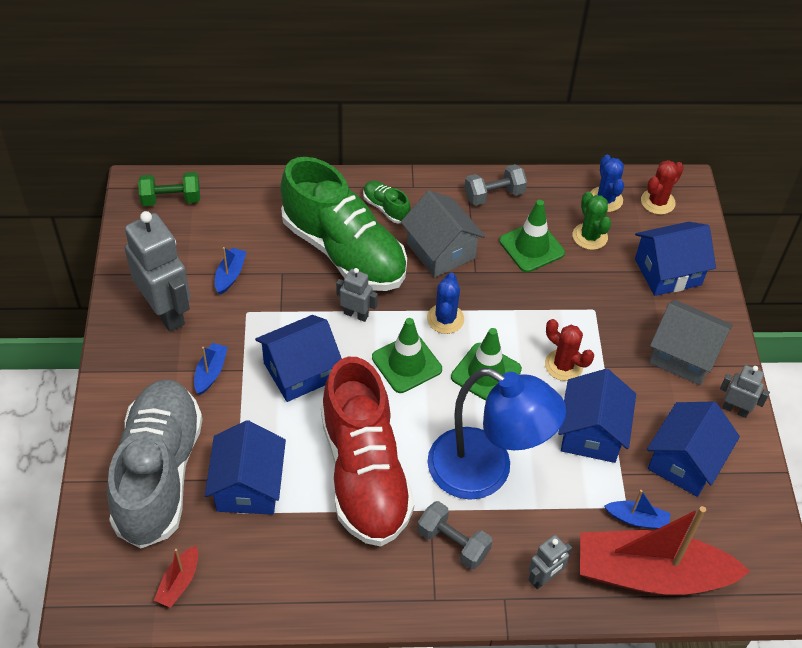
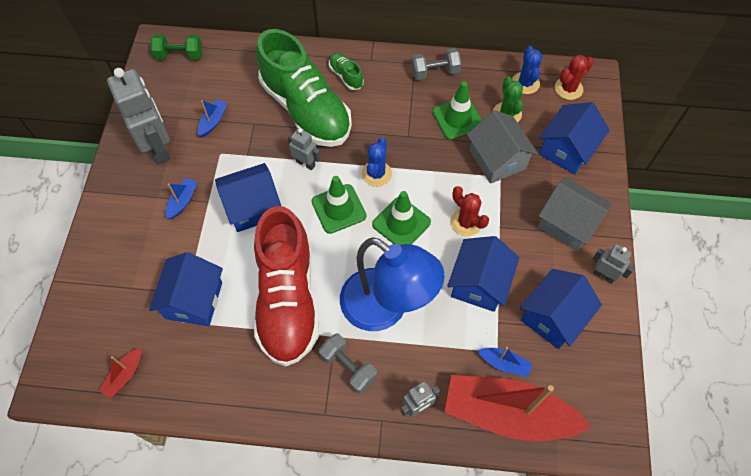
camera: 10 degrees right, 10 degrees up
grey shoe [107,379,203,549] -> none
grey house [401,190,485,278] -> grey house moved to [467,110,538,184]
blue house [635,222,716,296] -> blue house turned 45 degrees counterclockwise [539,102,610,175]

